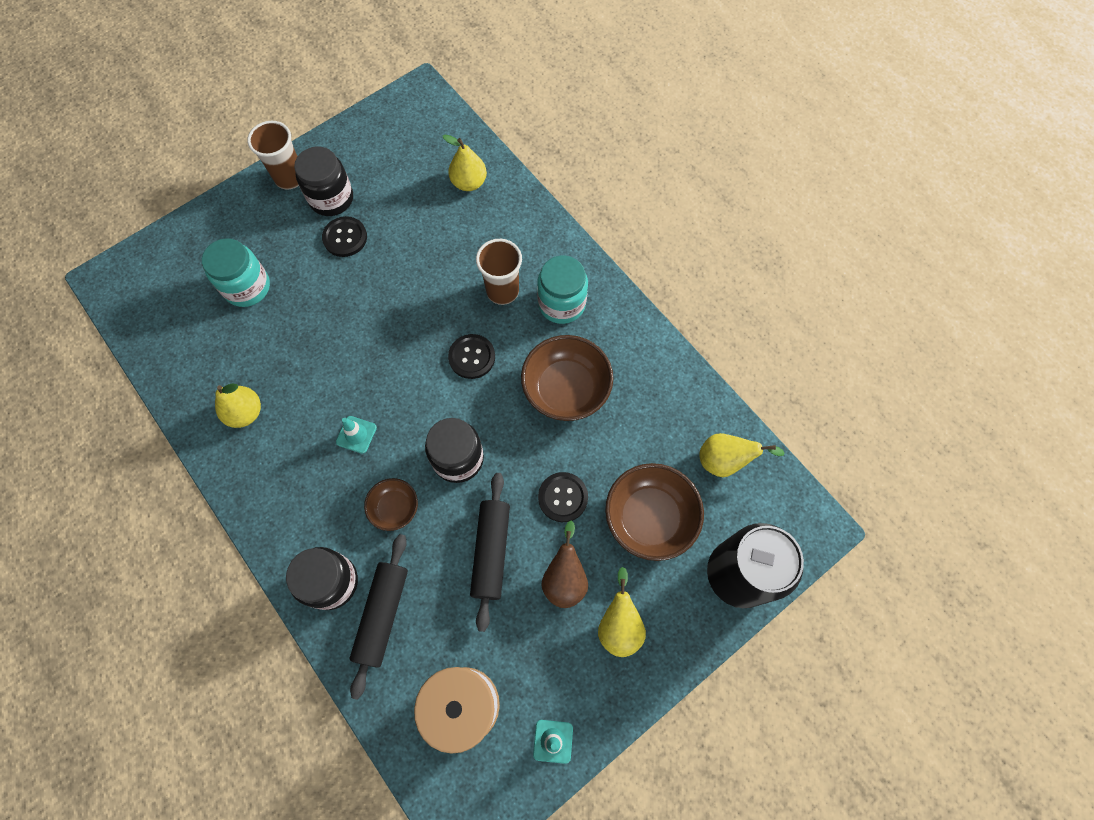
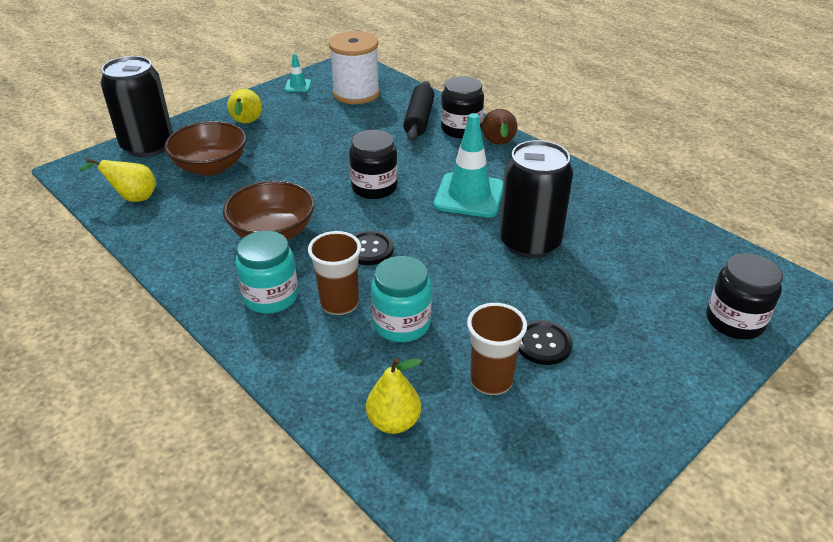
camera: 175 degrees right, 30 degrees down
turquoise jar [202,238,270,307] -> turquoise jar moved to [371,256,432,342]
yellow pear [215,383,261,428] -> none
brown cup [247,121,299,190] -> brown cup moved to [467,303,527,395]
black jar [294,146,353,216] -> black jar moved to [706,253,783,339]
turquoise traffic cone [336,416,377,454] -> turquoise traffic cone [433,113,503,217], size x2.11
brown bowl [364,478,418,531] -> none
black rolling pin [470,473,510,632] -> none
black button [538,472,588,522] -> none
brown pear [541,521,588,608] -> brown pear moved to [482,109,517,145]
none -> black can [499,140,573,258]

